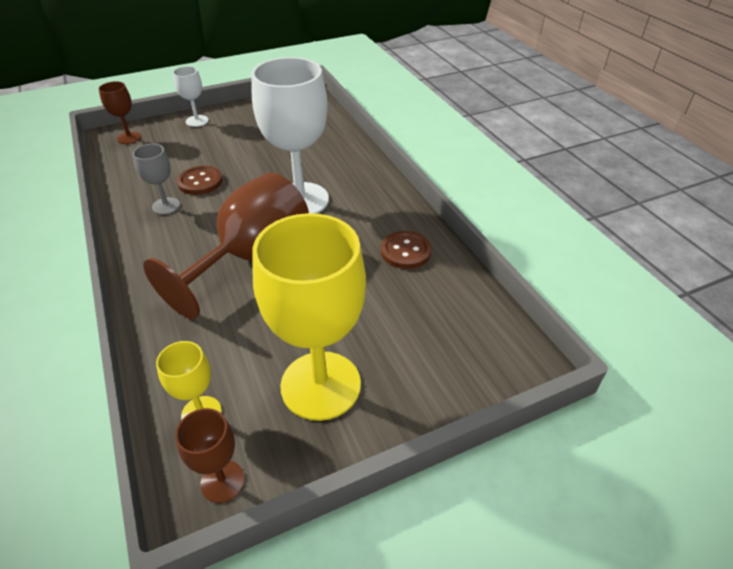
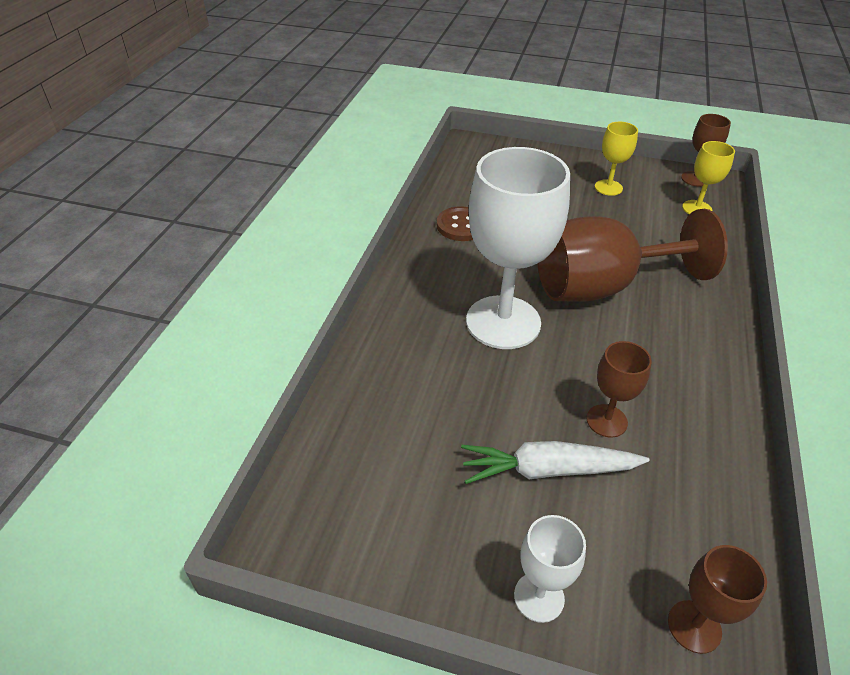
camera: 140 degrees left, 0 degrees up
grey goblet [133,144,180,215] -> none
brown button [177,166,222,195] -> brown goblet [586,341,652,438]
yellow goblet [252,213,366,421] -> yellow goblet [595,122,638,196], size x0.47
none -> white carrot [461,441,649,484]

